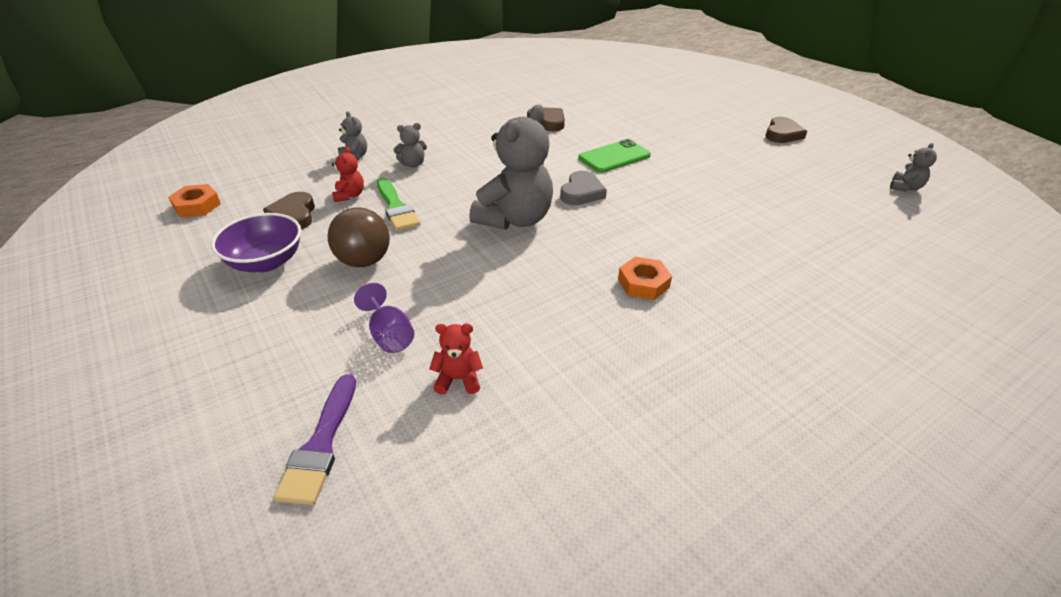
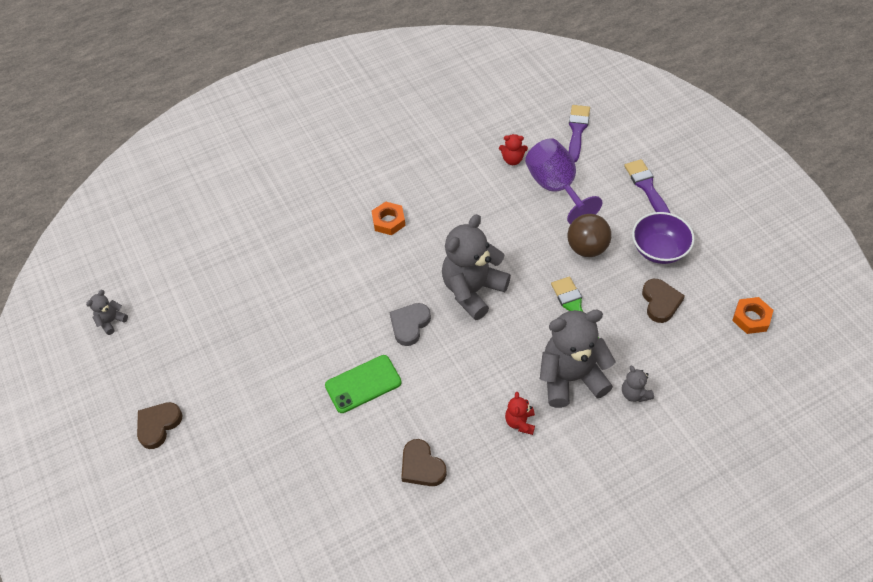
camera: 170 degrees left, 15 degrees up
red teddy bear [332,147,364,202] -> red teddy bear moved to [505,392,535,435]
purple goblet [354,283,414,353] -> purple goblet [525,138,602,224], size x1.83
grey teddy bear [394,123,427,167] -> grey teddy bear [540,310,616,408], size x2.24
none -> purple brush [624,159,670,213]

